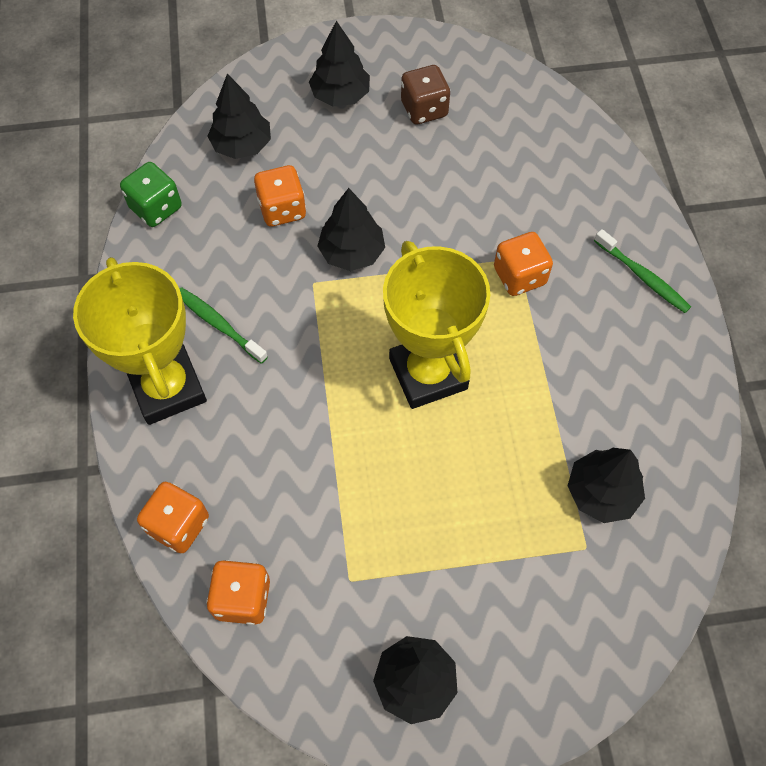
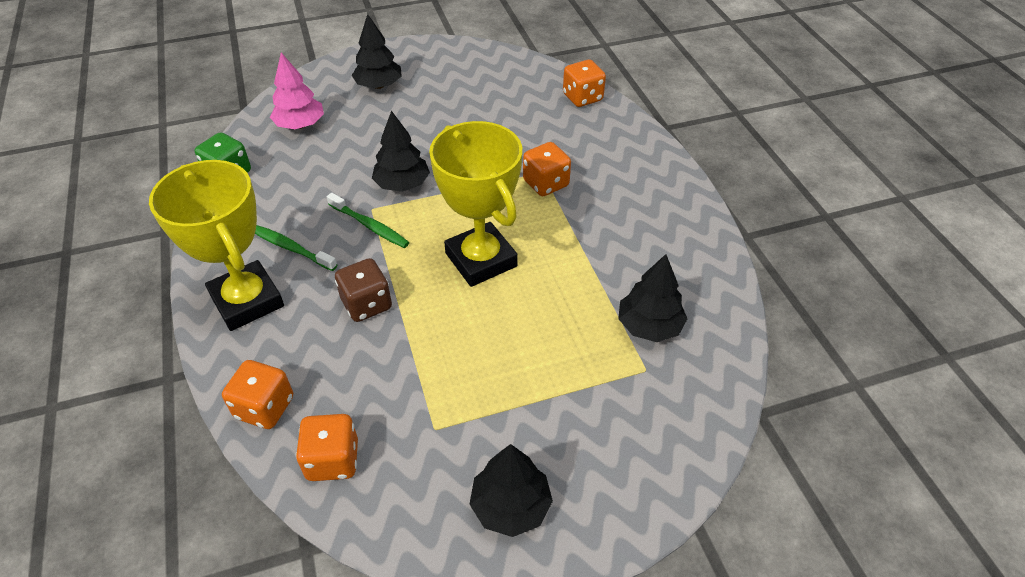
camera: 10 degrees left, 15 degrees down
black tree [207,74,271,159] -> pink tree [270,52,324,129]
orange dice [254,165,306,226] -> orange dice moved to [563,60,606,107]
brown dice [401,65,450,125] -> brown dice moved to [335,258,392,322]
green toothbrush [594,229,691,313] -> green toothbrush moved to [327,193,410,248]

